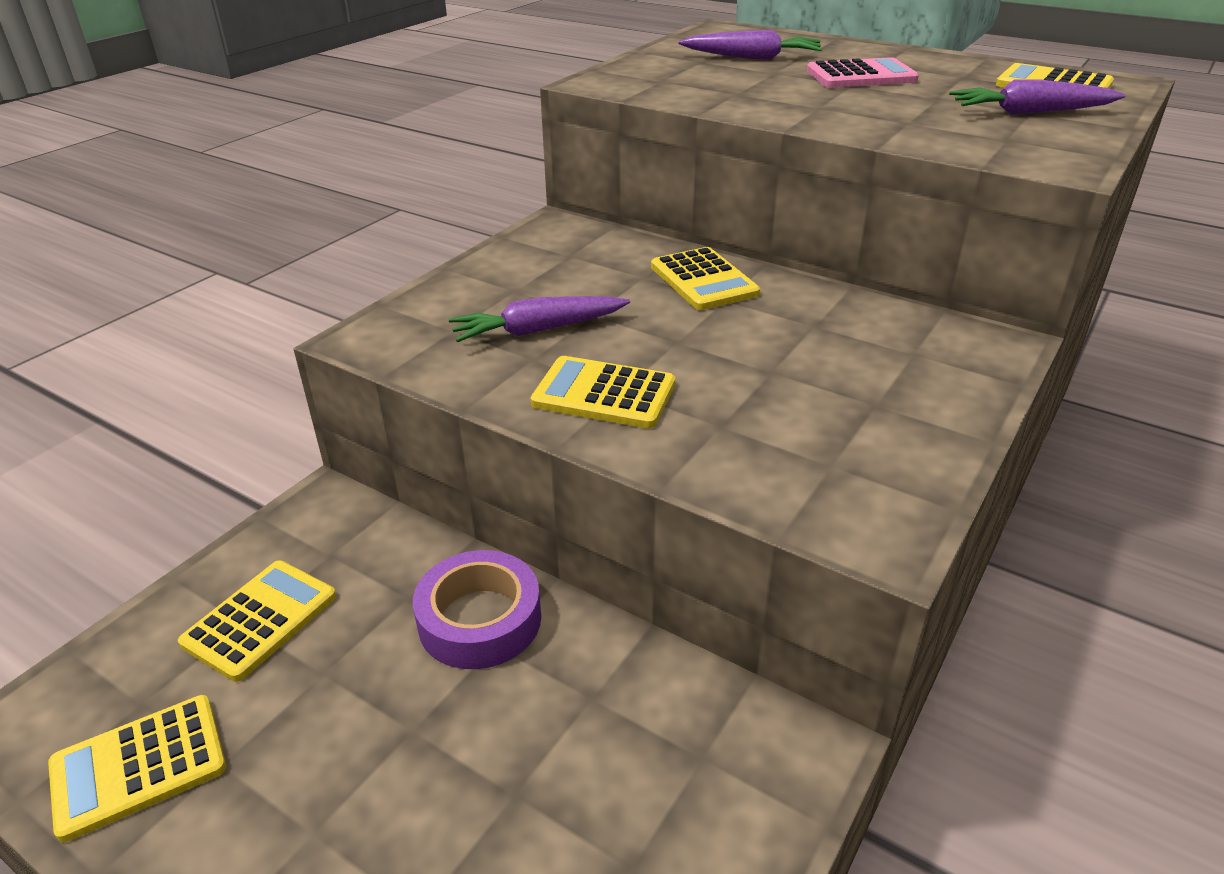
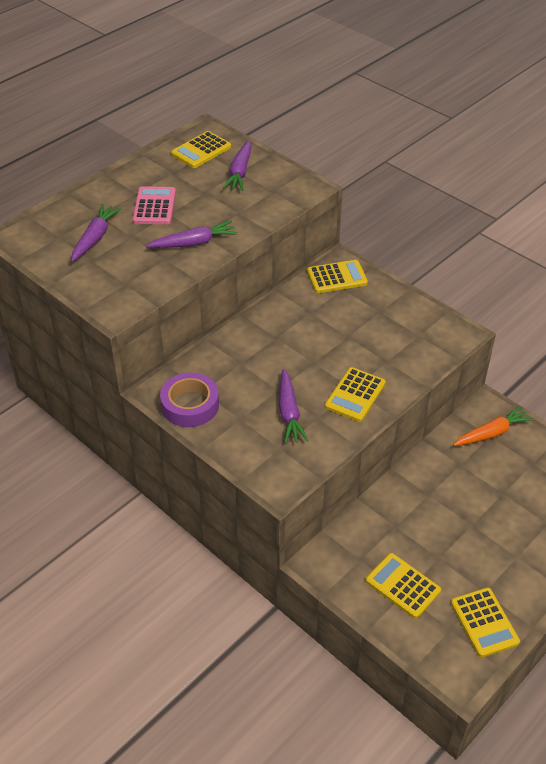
camera: 80 degrees left, 10 degrees up
purple tape [413,550,541,669] -> purple tape moved to [160,372,219,427]
yellow calculator [651,247,760,310] -> yellow calculator moved to [307,260,368,293]
none -> purple carrot [145,221,238,248]
none -> orange carrot [453,405,533,446]

